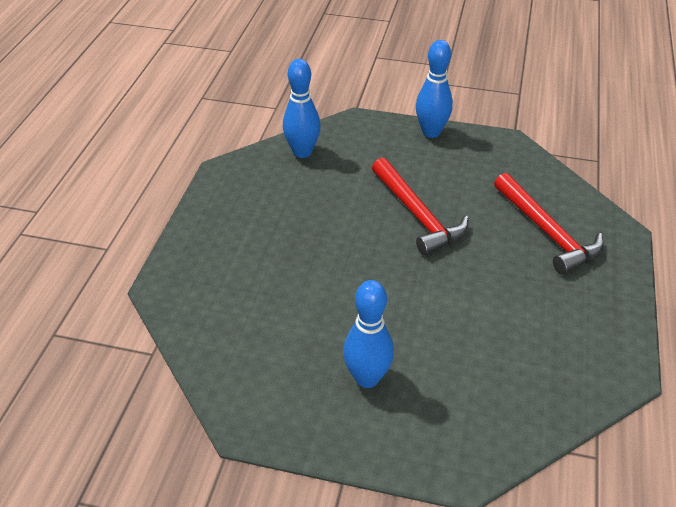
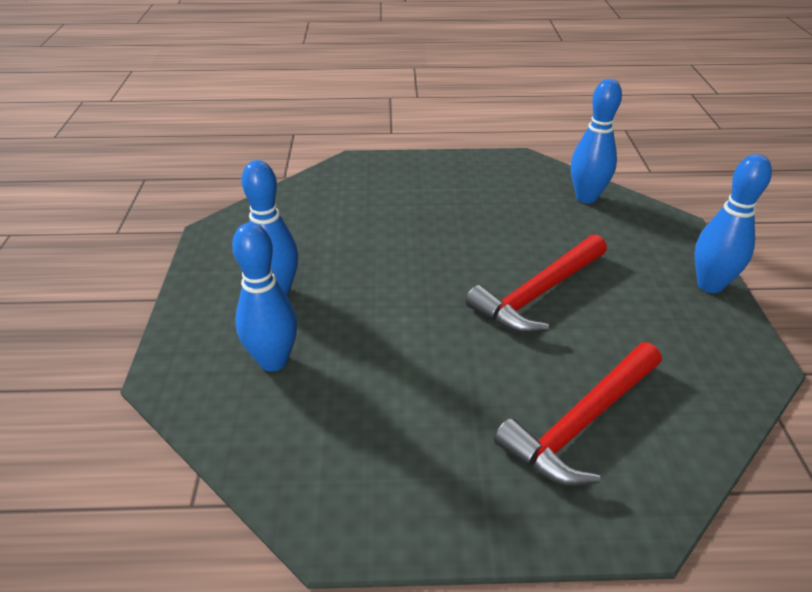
camera: 75 degrees right, 5 degrees down
none -> blue bowling pin [232,223,297,371]

